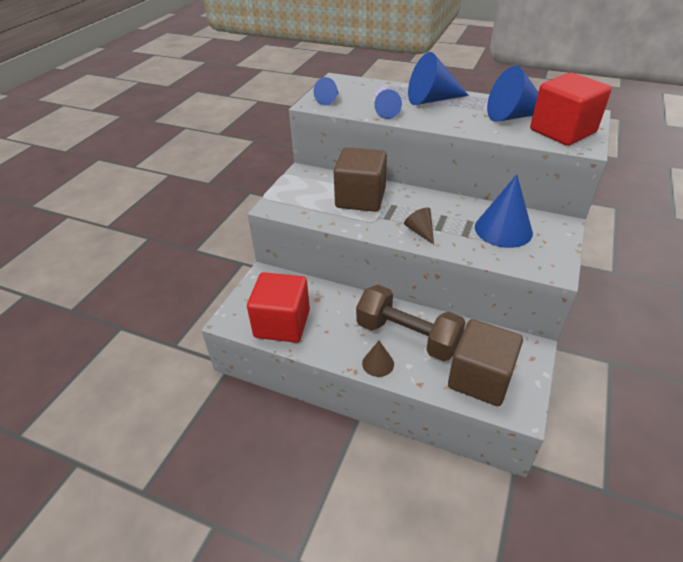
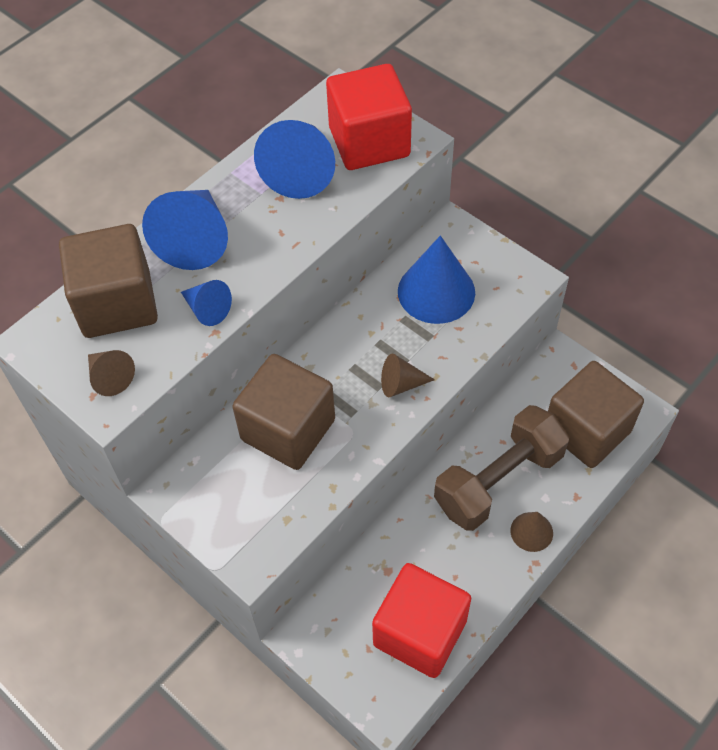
camera: 70 degrees left, 15 degrees up
blue cone [314,77,339,106] -> brown cone [88,350,135,396]
none -> brown cube [59,224,158,338]

